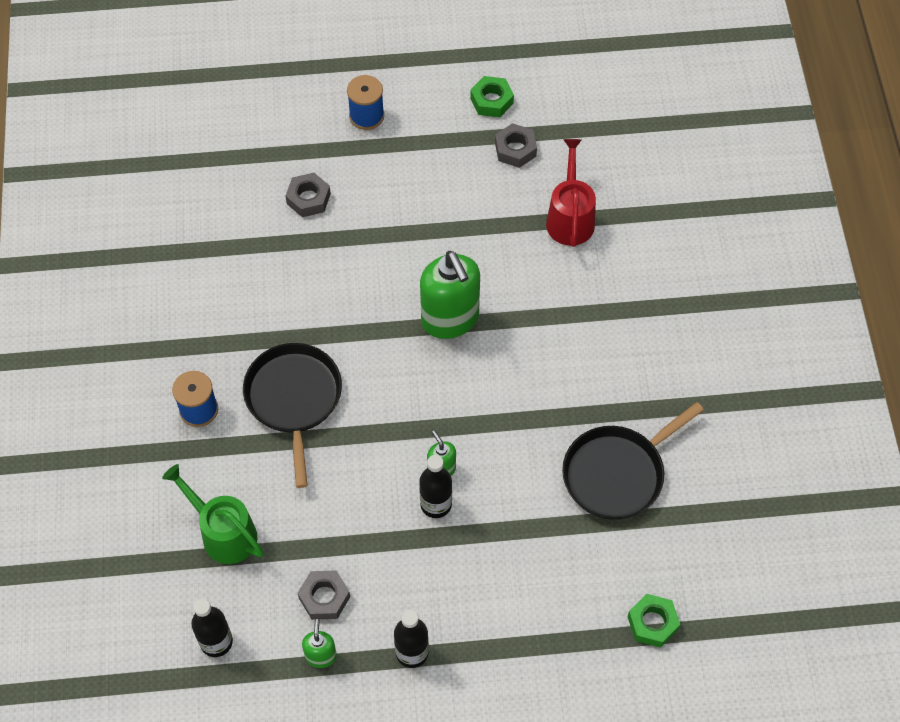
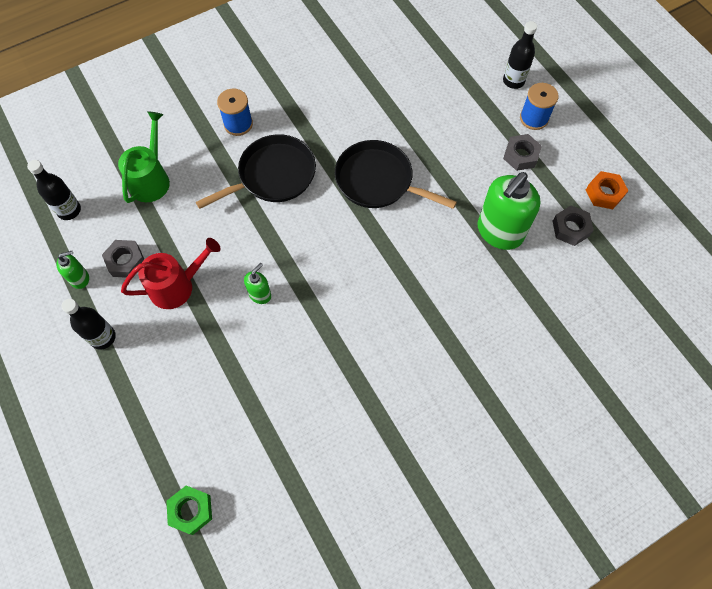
camera: 65 degrees right, 5 degrees up
grey nut [286,173,331,217] -> grey nut moved to [503,134,542,171]
black bottle [419,455,452,518] -> black bottle moved to [503,21,537,89]
green soap dispenser [420,251,480,339] -> green soap dispenser moved to [478,172,540,250]
green nut [470,76,514,117] -> orange nut [586,171,629,209]
red watering can [546,139,596,247] -> red watering can moved to [121,238,221,309]
black pan [562,402,704,520] -> black pan moved to [335,140,457,209]

